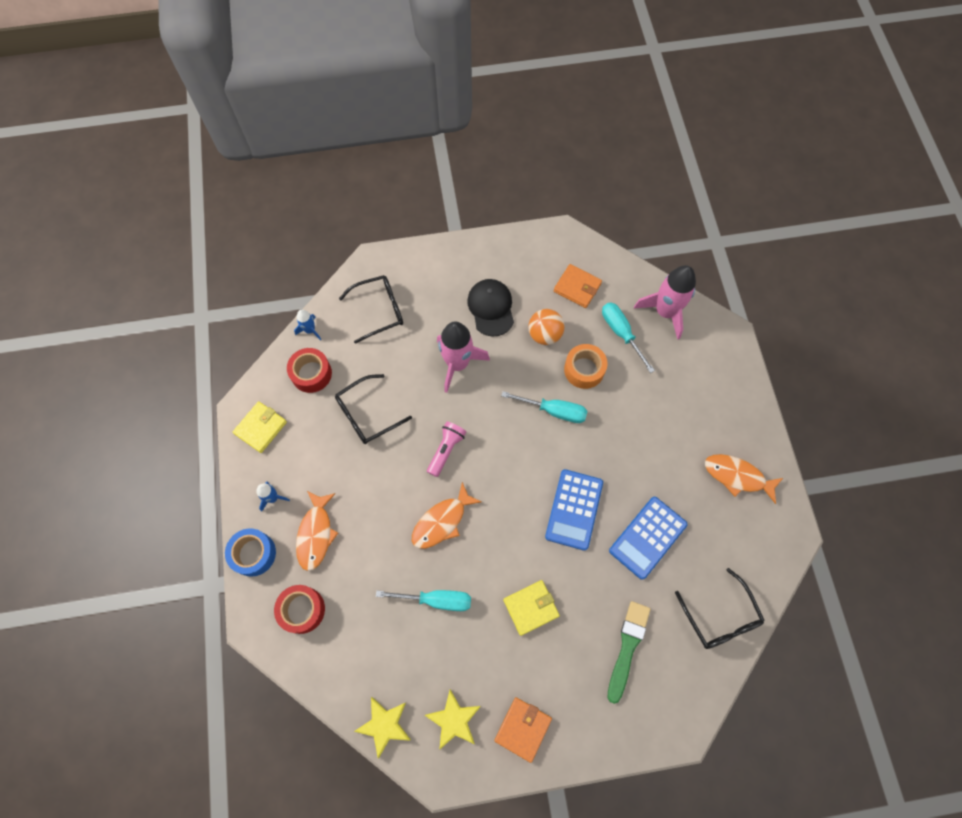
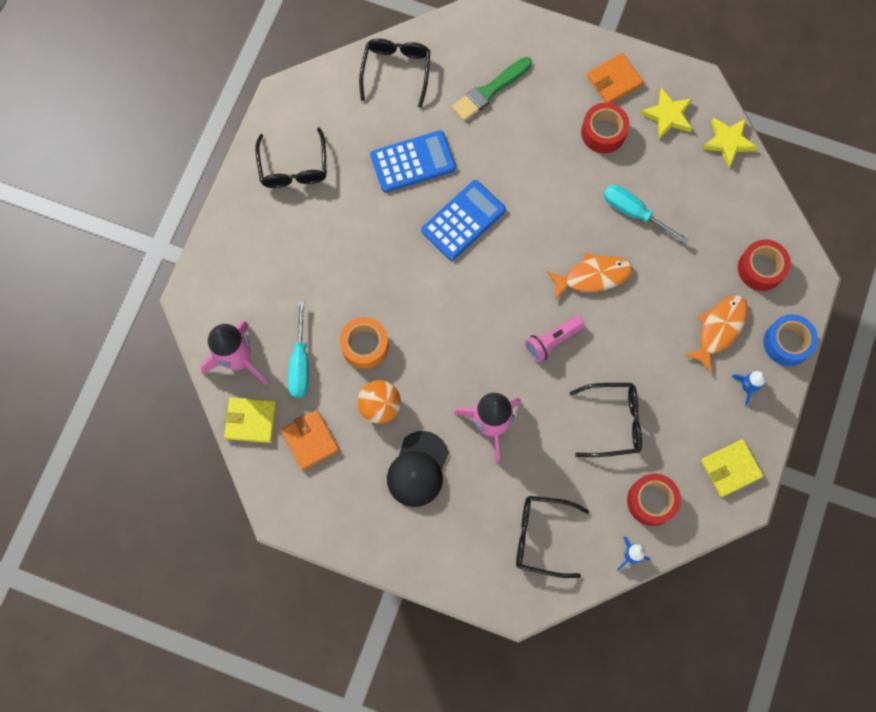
camera: 150 degrees left, 5 degrees up
turquoise screwdriver [501,391,587,423] -> none
yellow wallet [503,580,560,636] -> yellow wallet moved to [224,397,276,443]
orange fish [705,454,783,504] -> black glasses [255,127,327,188]
none -> red tape [581,103,629,153]

